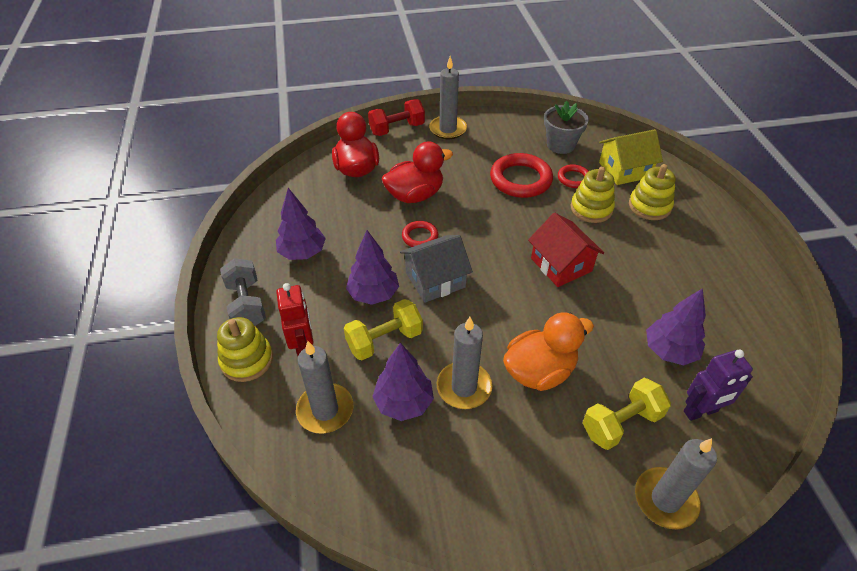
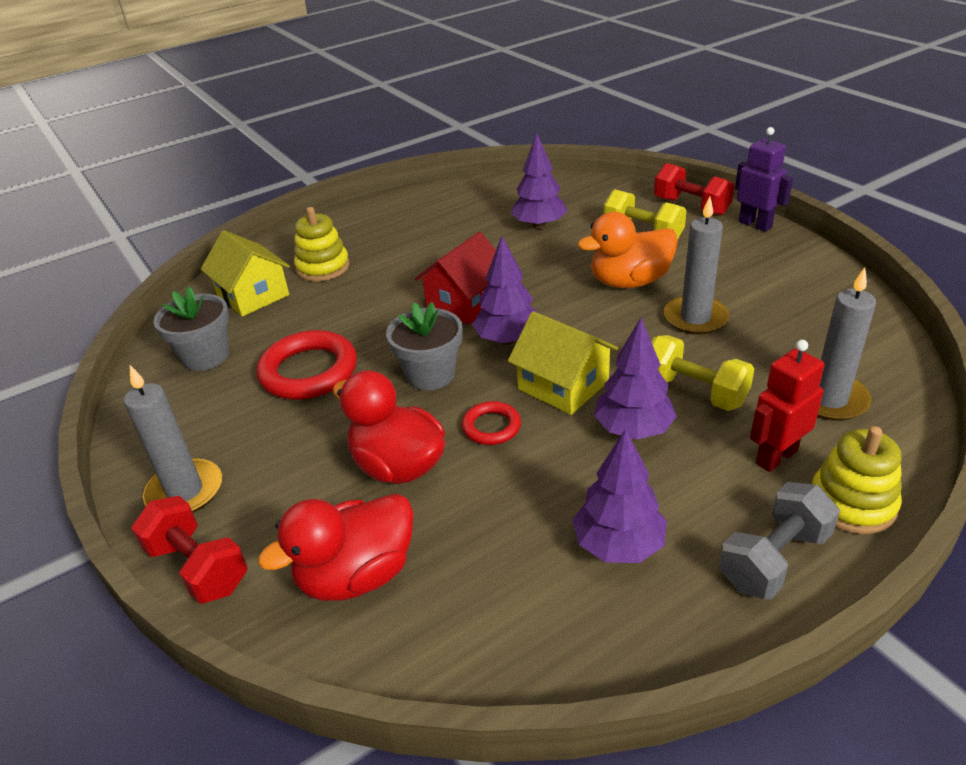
camera: 110 degrees left, 10 degrees down
purple tree [372,343,434,421] -> purple tree moved to [472,236,539,345]
grey house [400,235,473,303] -> yellow house [508,311,618,415]
orange duck [503,313,594,391] -> orange duck turned 60 degrees counterclockwise [577,212,678,288]
red ring [558,164,589,188] -> none
yellow stacking toy [571,167,615,223] -> none
grey candle [635,438,717,530] -> red dumbbell [654,163,734,216]
purple robot [684,350,753,421] -> purple robot moved to [735,127,793,232]
none -> grey flower pot [386,302,462,390]

